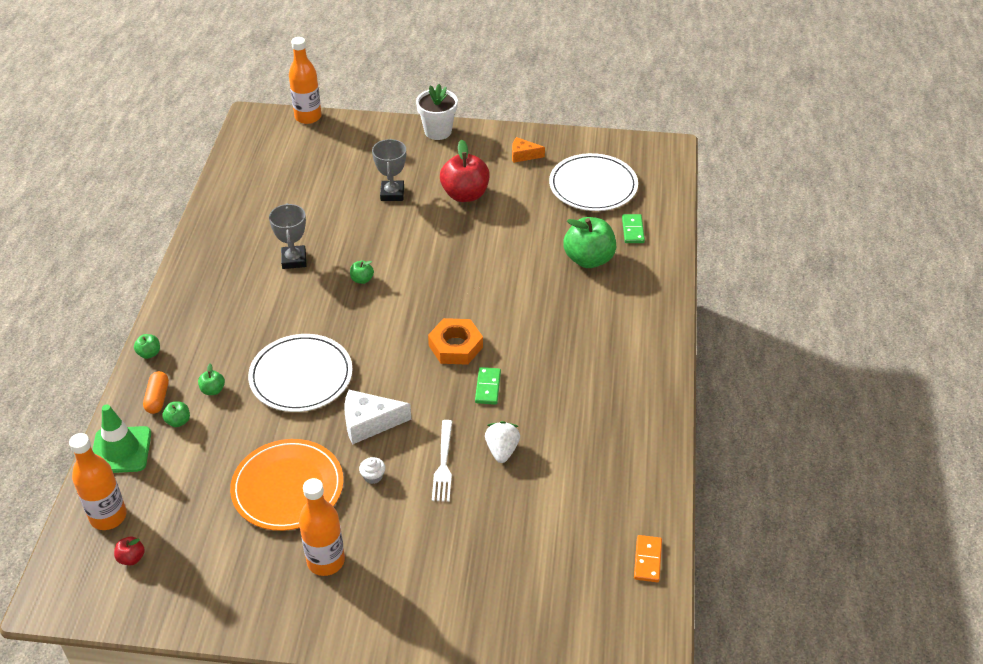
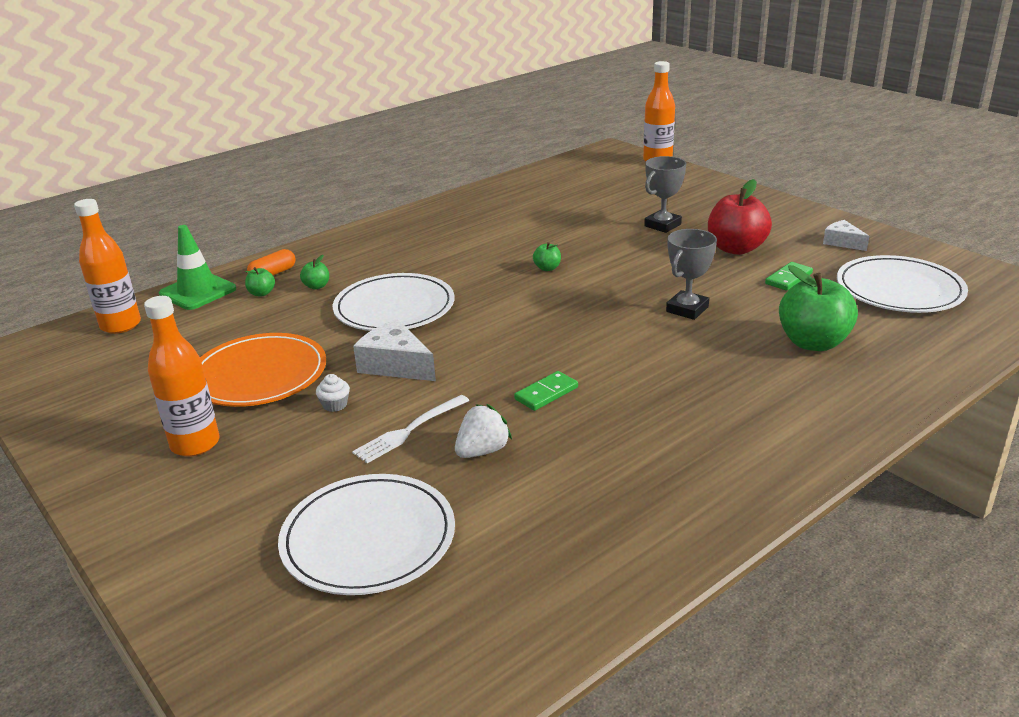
camera: 45 degrees right, 15 degrees down
red apple [114,537,145,565] -> none
green apple [134,334,160,359] -> none
grey trophy [269,203,306,269] -> grey trophy moved to [666,229,717,320]
white flower pot [416,84,458,140] -> none
orange nut [428,318,483,365] -> none
orange cheese [512,137,545,163] -> white cheese [823,220,869,251]
green domino [622,214,645,243] -> green domino moved to [765,262,813,291]
orange domino [634,535,662,582] -> none
none -> white plate [278,474,455,595]

